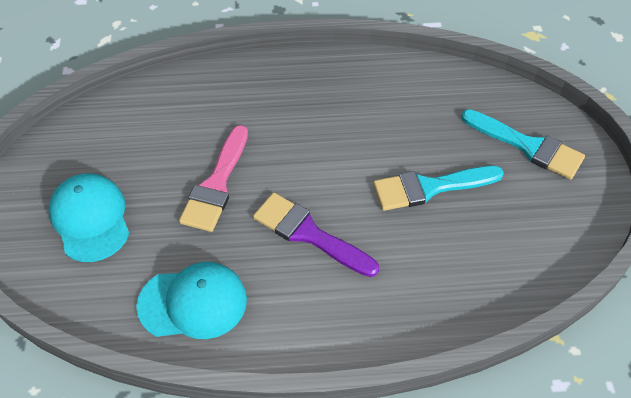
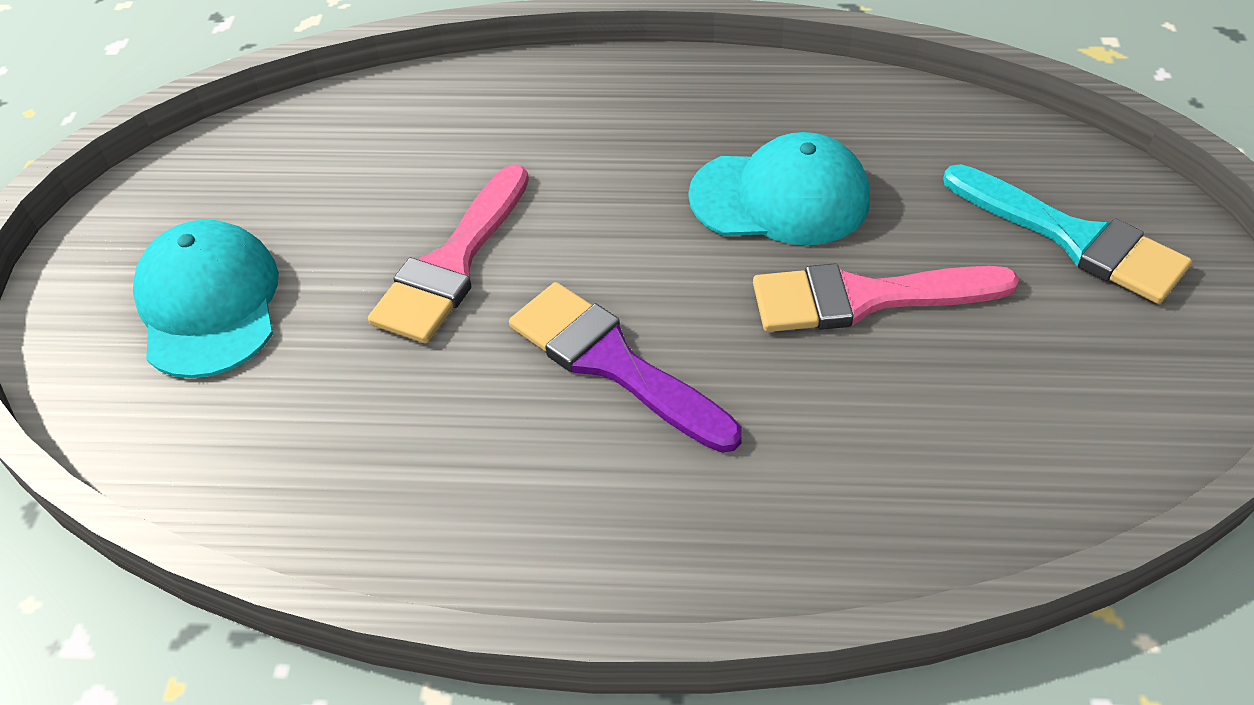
camera: 10 degrees right, 5 degrees down
turquoise cap [136,262,247,339] -> turquoise cap moved to [688,132,870,245]
turquoise brush [373,166,504,211] -> pink brush [753,263,1019,332]

